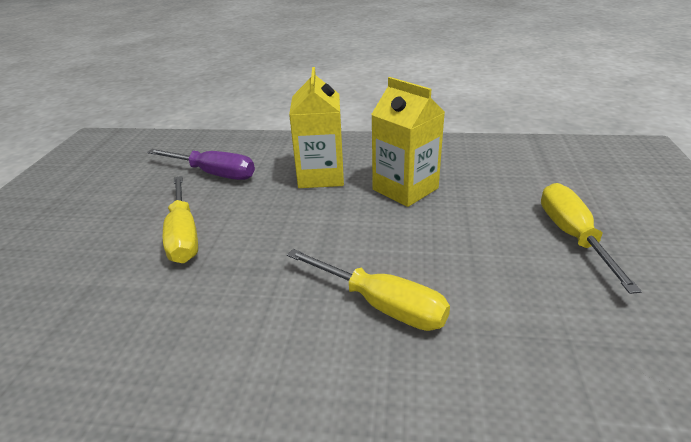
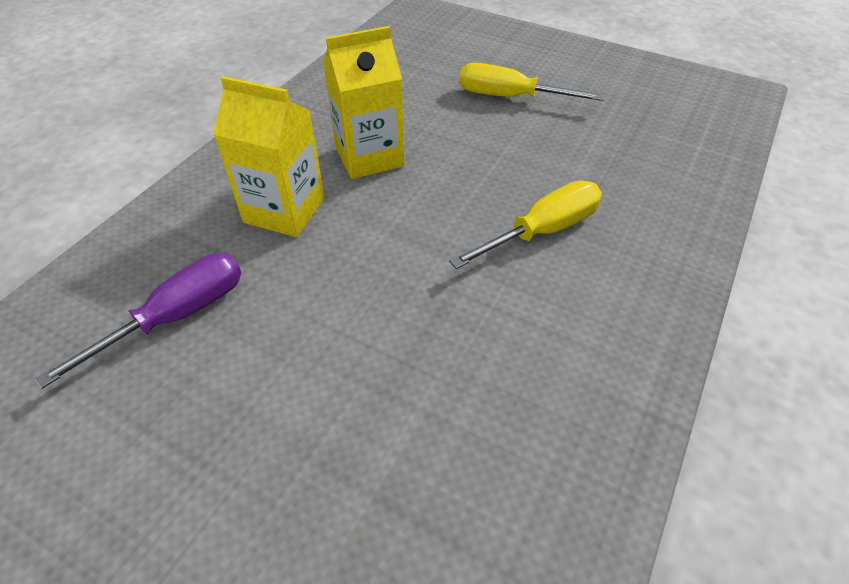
camera: 70 degrees left, 15 degrees up
yellow screwdriver [163,176,198,263] -> none

